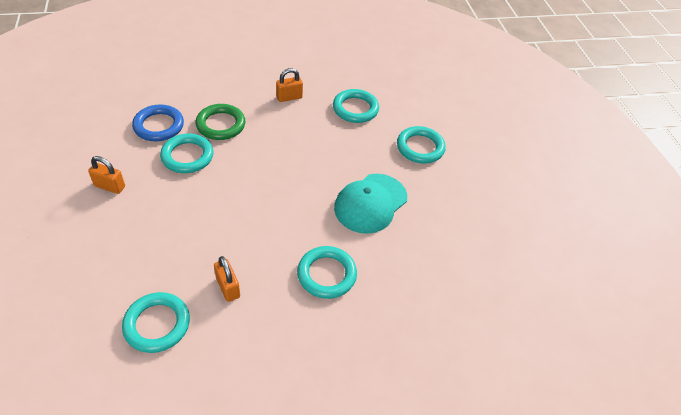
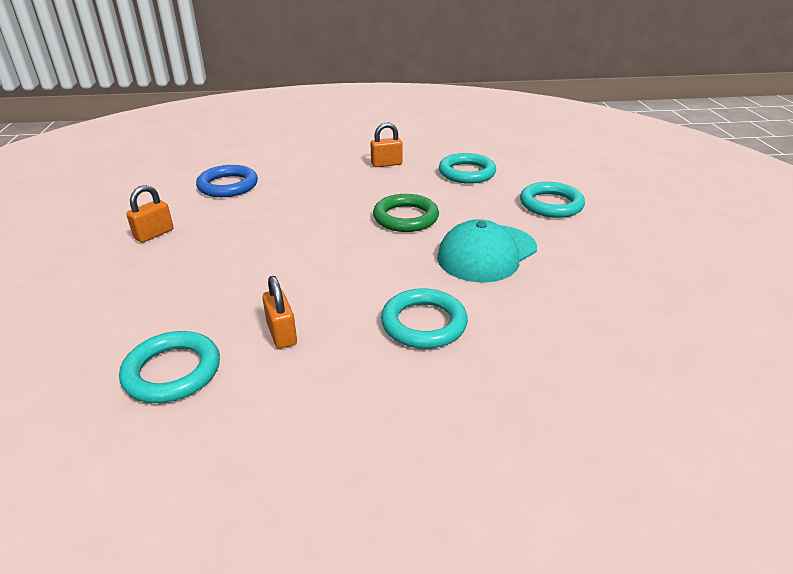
camera: 10 degrees right, 15 degrees down
orange padlock [88,156,125,194] -> orange padlock turned 75 degrees counterclockwise [126,185,173,243]
turquoise ring [160,134,214,173] -> none
green ring [196,104,245,140] -> green ring moved to [373,194,439,232]

